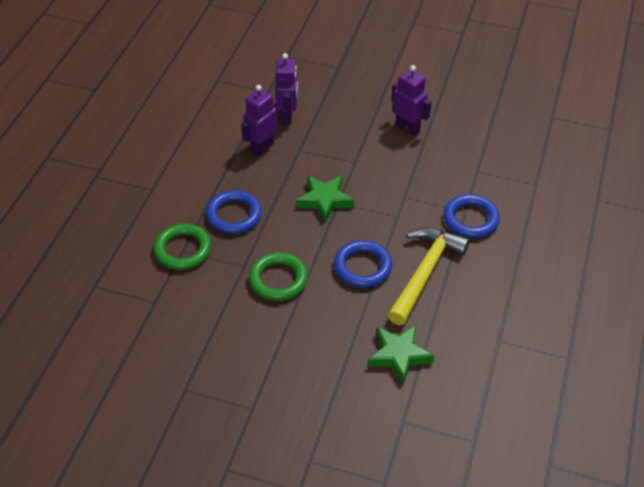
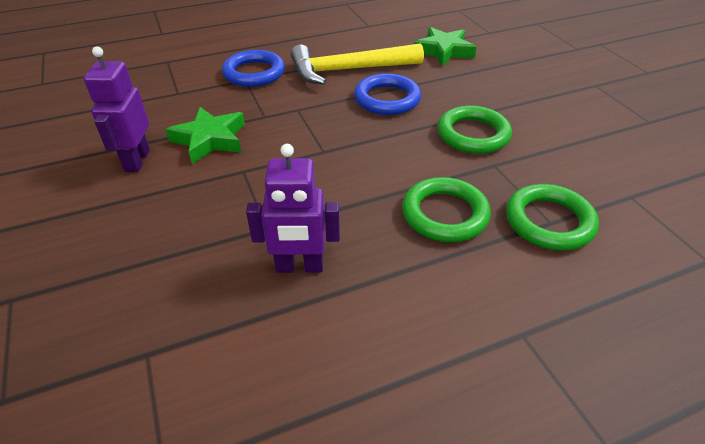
camera: 130 degrees left, 5 degrees down
blue ring [206,190,262,234] -> green ring [402,177,491,242]
purple robot [275,53,298,124] -> none
green star [296,176,354,223] -> green star moved to [165,107,245,164]

